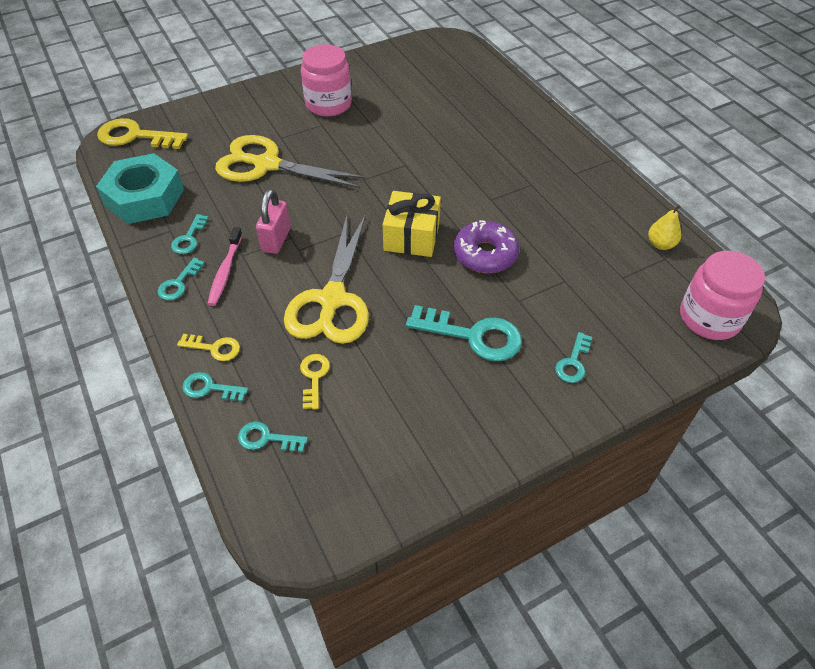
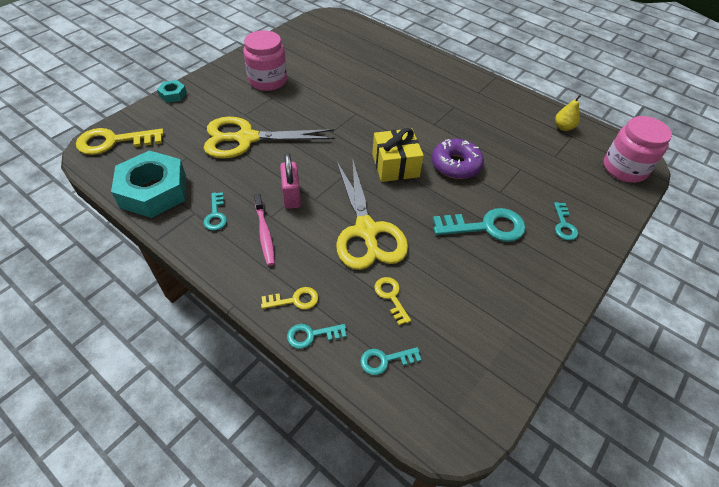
camera: 25 degrees left, 0 degrees up
turquoise key [157,258,205,301] -> none
none -> turquoise nut [157,80,187,103]

